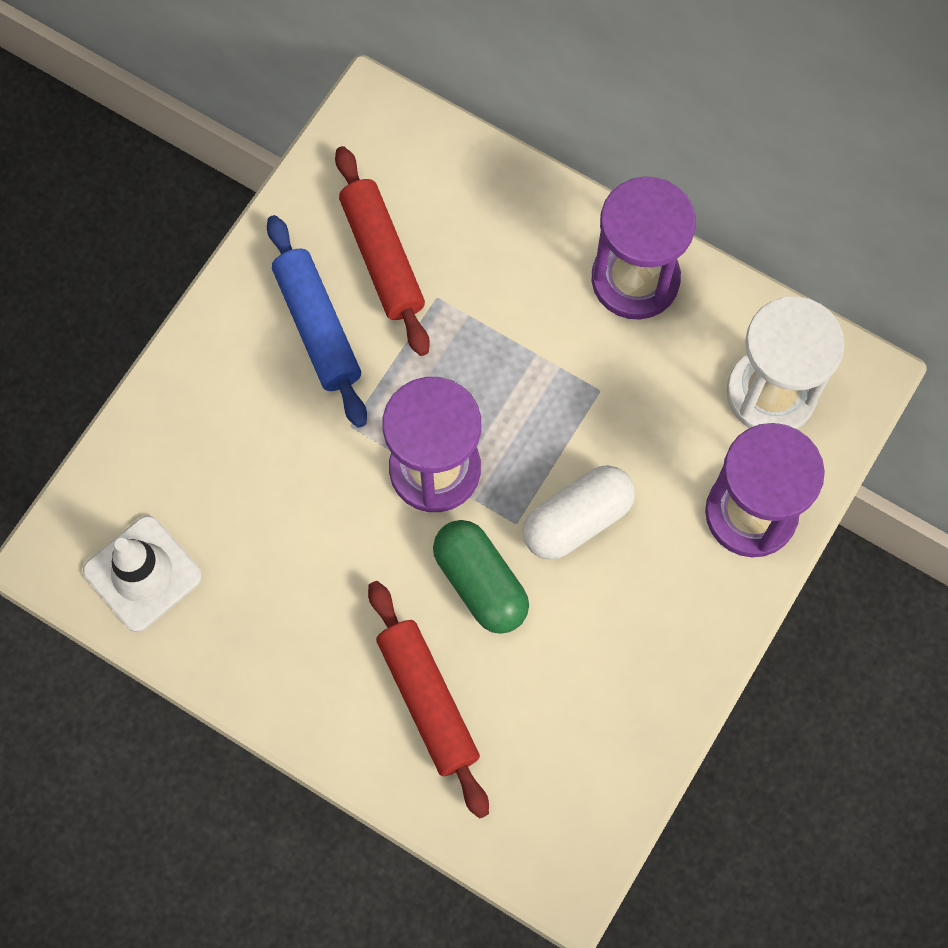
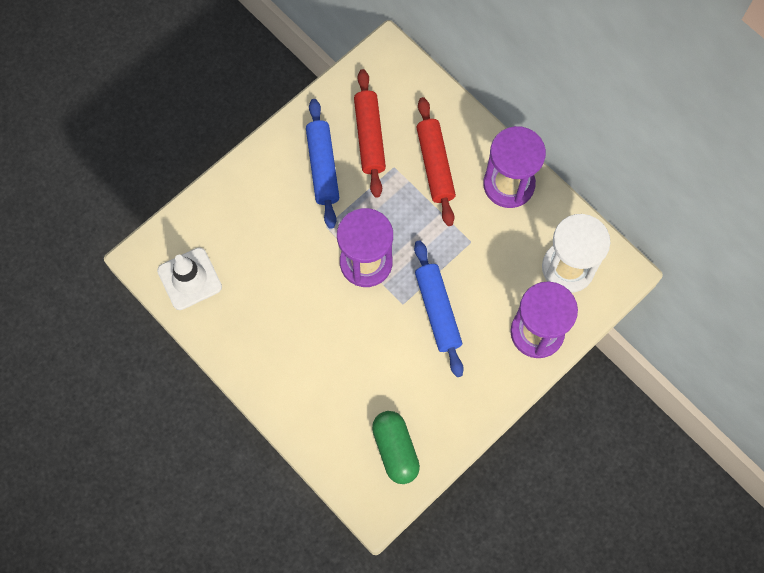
camera: 15 degrees right, 0 degrees up
red rolling pin [368,581,489,819] -> red rolling pin moved to [416,97,456,226]
green capsule [433,520,529,634] -> green capsule moved to [372,411,420,484]
white capsule [522,465,635,560] -> blue rolling pin [414,240,464,377]

